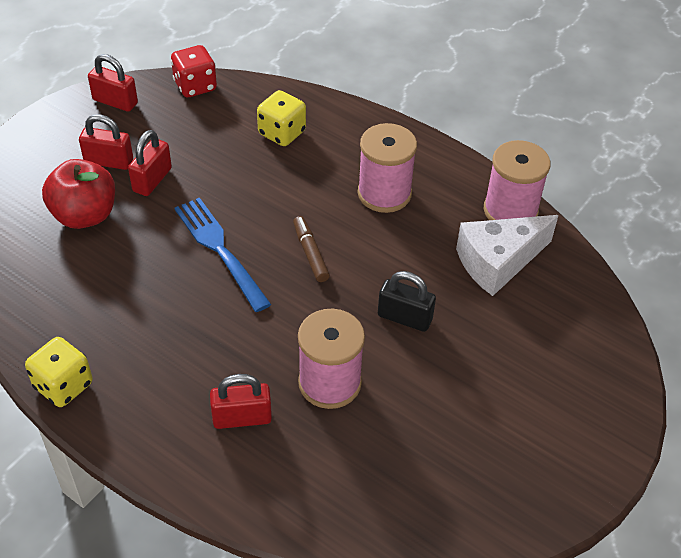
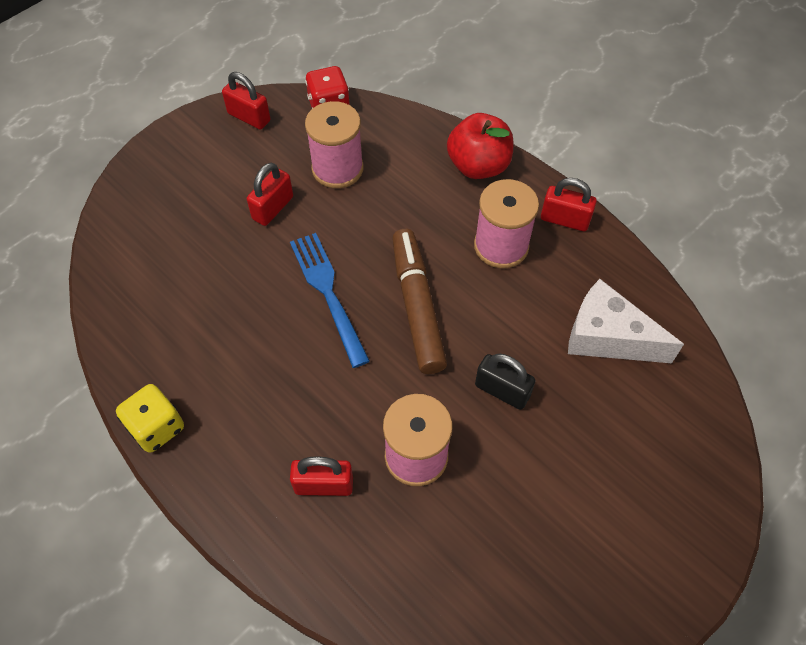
camera: 10 degrees right, 10 degrees up
red apple [42,159,115,229] -> red apple moved to [447,113,513,179]
red padlock [79,114,133,170] -> red padlock moved to [541,178,597,231]
yellow dice [257,90,306,146] -> none
brown marker [293,216,330,282] -> brown marker [392,229,447,374], size x1.93
white cheese [456,215,559,296] -> white cheese turned 45 degrees clockwise [568,279,684,363]
pink spool [484,140,550,220] -> pink spool moved to [305,101,364,188]

